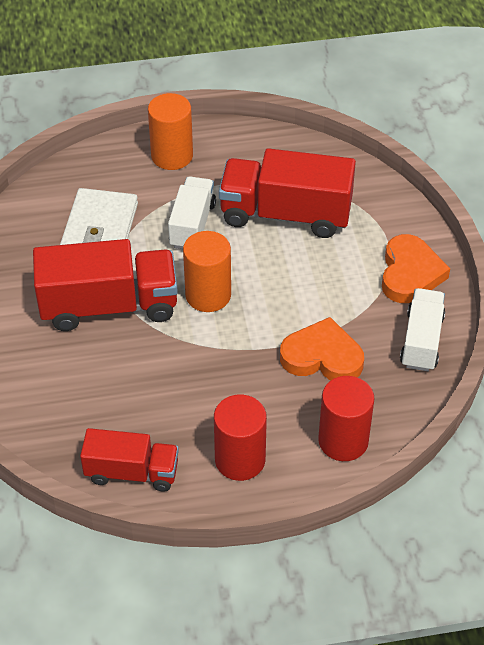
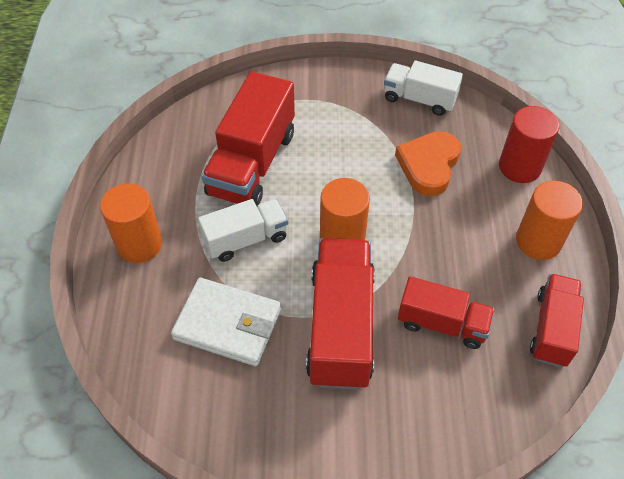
camera: 80 degrees left, 5 degrees up
white truck [168,176,216,249] -> white truck turned 135 degrees clockwise [198,199,288,262]
red cylinder [214,395,267,481] -> orange cylinder [516,180,583,260]
orange heart [382,234,450,303] -> none
none -> red truck [398,276,495,349]

